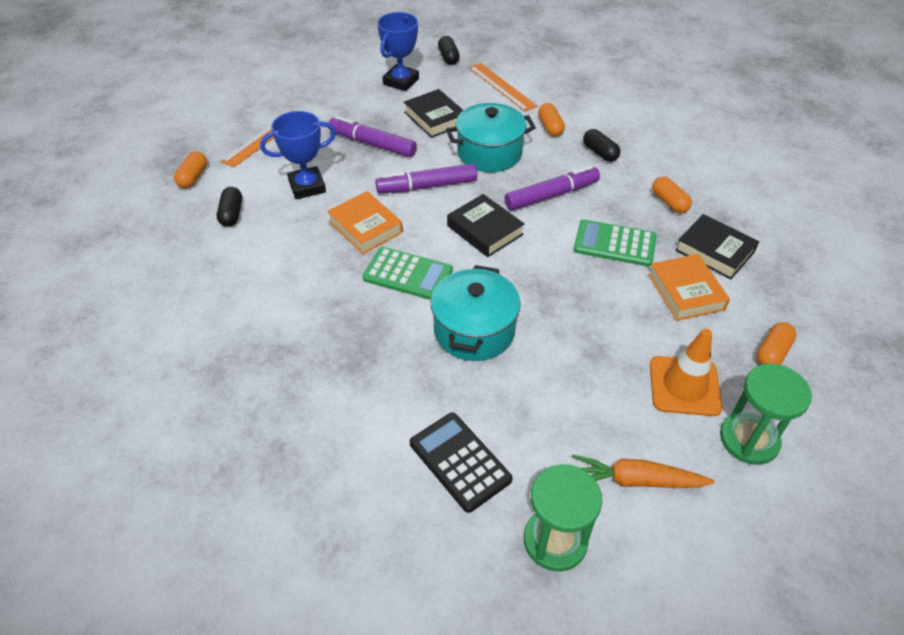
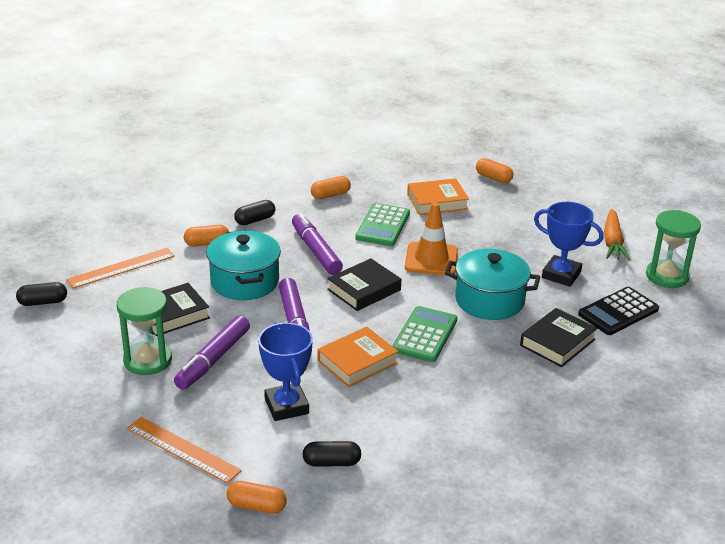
camera: 90 degrees left, 15 degrees down
blue trophy [377,12,419,91] -> blue trophy moved to [534,202,604,287]
orange traffic cone [650,329,723,416] -> orange traffic cone moved to [405,202,458,275]
black book [675,214,759,279] -> black book moved to [520,308,597,367]
green hourglass [720,364,812,465] -> green hourglass moved to [117,287,172,375]

